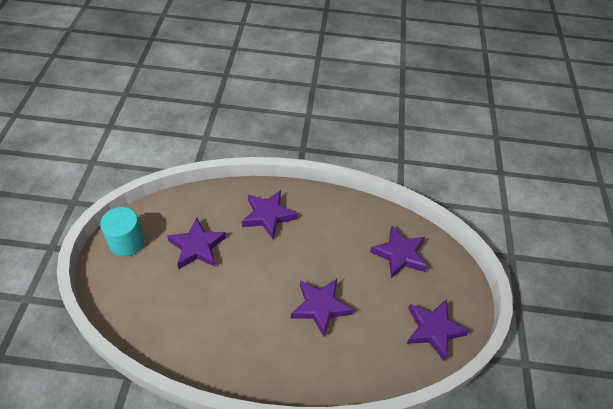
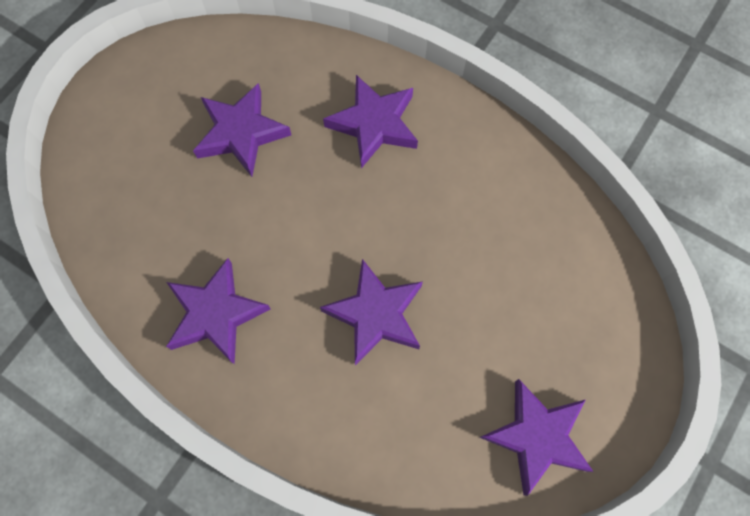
camera: 30 degrees right, 20 degrees up
turquoise cylinder [100,207,144,257] -> none
purple star [370,226,427,278] -> purple star moved to [166,258,271,365]

